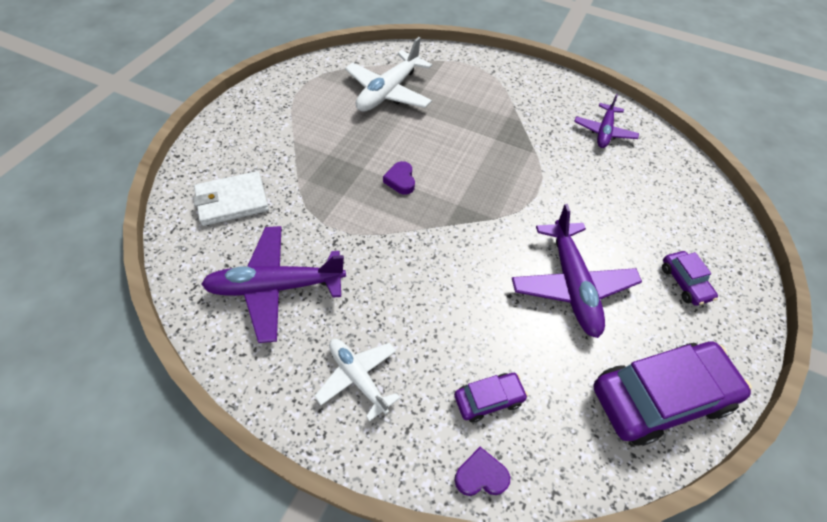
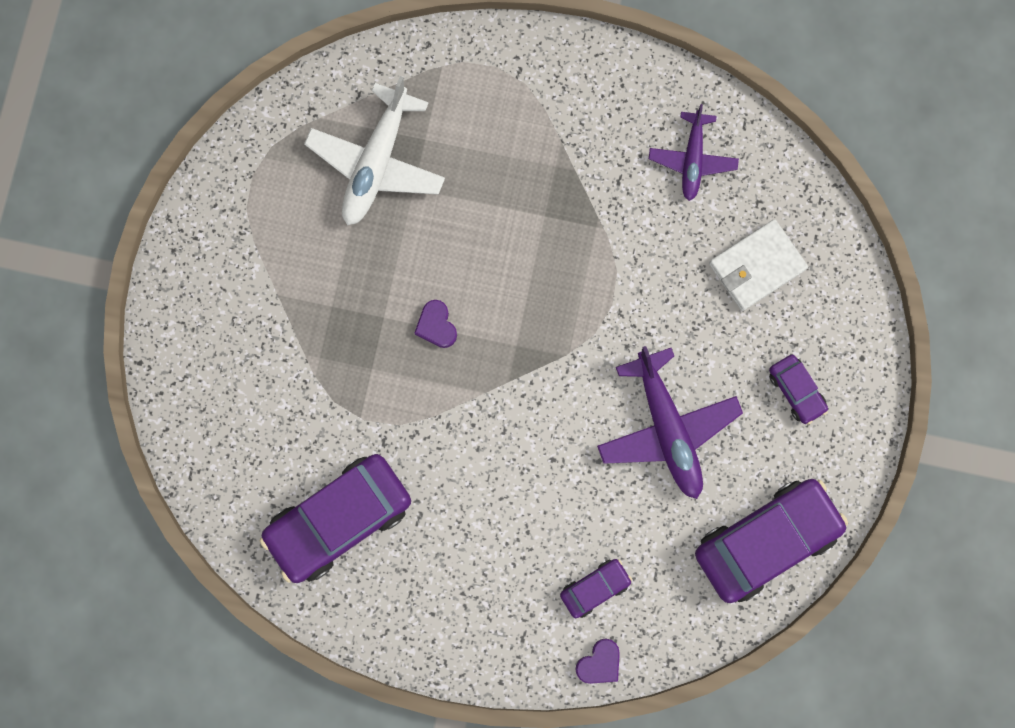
camera: 10 degrees left, 25 degrees up
white wallet [193,171,269,226] -> white wallet moved to [709,219,808,311]
purple plane [201,226,346,343] -> purple car [260,454,411,583]
white plane [314,339,400,422] -> none
purple heart [454,447,510,496] -> purple heart turned 150 degrees clockwise [575,638,620,684]

